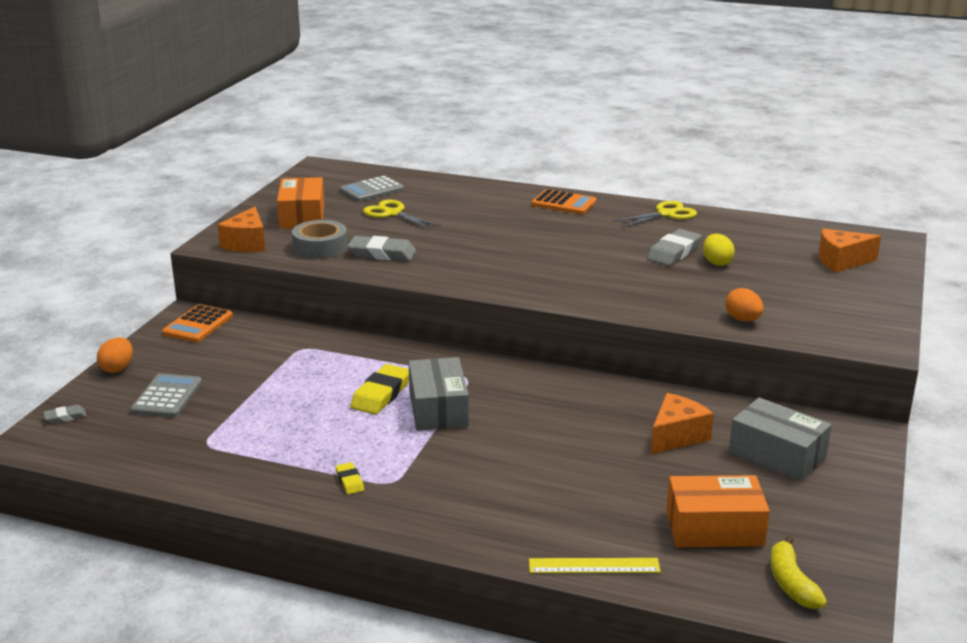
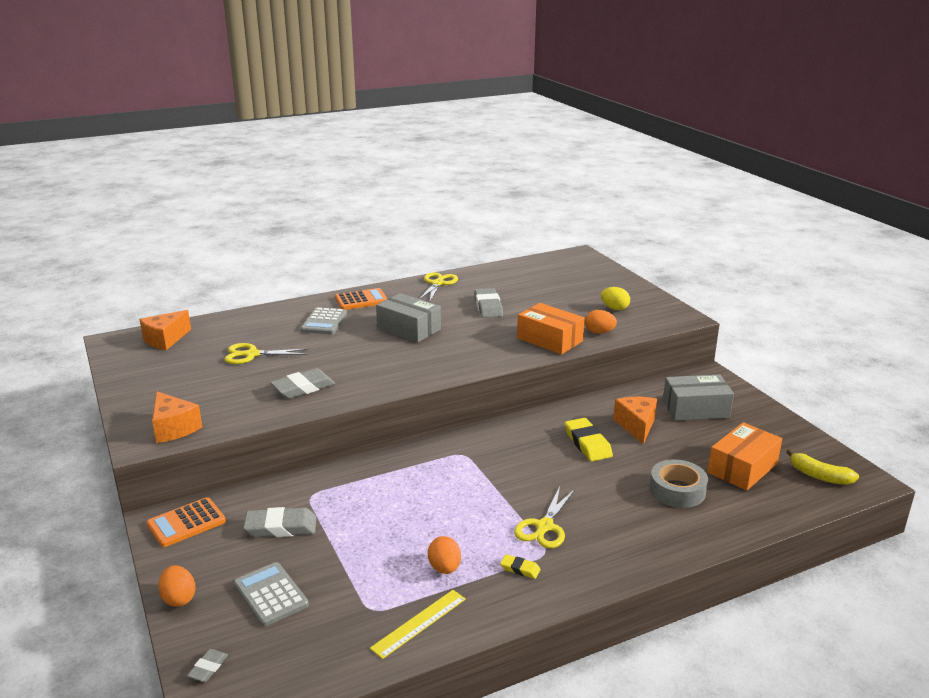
camera: 45 degrees left, 0 degrees up
orange calculator [162,304,233,343] -> orange calculator turned 75 degrees clockwise [147,497,226,547]
orange box [277,177,324,229] -> orange box moved to [517,303,585,355]
grey tape [292,220,348,259] -> grey tape moved to [649,459,708,508]
grey calculator [340,176,404,202] -> grey calculator moved to [301,307,347,334]
yellow eraser [350,364,409,414] -> yellow eraser moved to [565,418,613,461]
grey box [409,357,469,431] -> grey box moved to [376,293,441,343]
yellow ruler [529,558,661,573] -> yellow ruler moved to [370,590,466,659]
yellow egg [703,234,735,266] -> yellow egg moved to [601,287,630,310]
orange cheese [818,229,881,273] -> orange cheese moved to [140,310,191,350]
none -> grey eraser [243,507,317,537]
none -> orange egg [428,536,461,574]
none -> yellow scissors [514,487,575,548]

